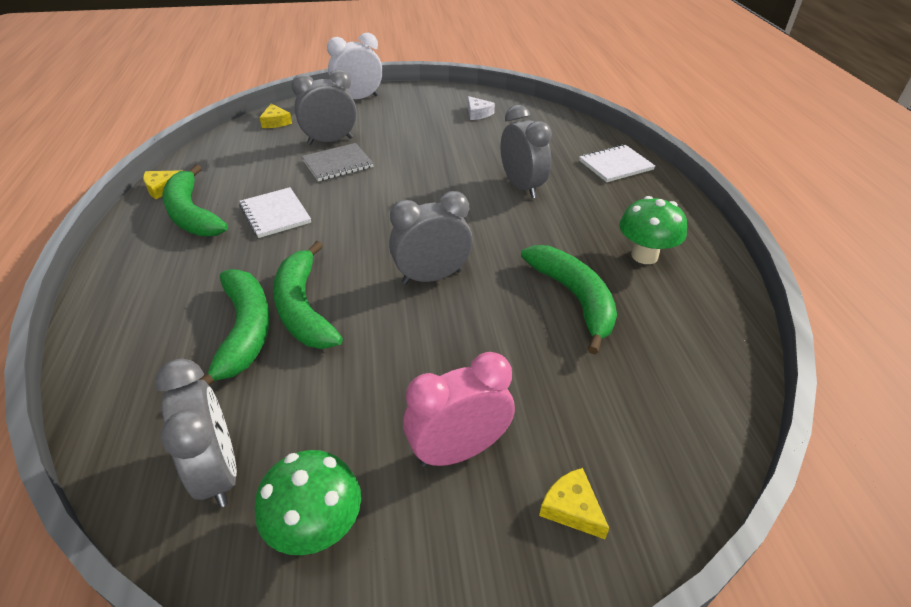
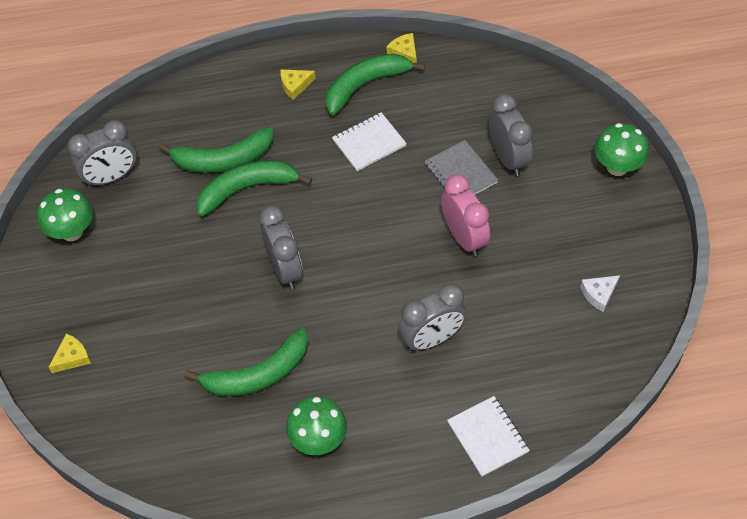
camera: 90 degrees right, 15 degrees up
yellow cheese [259,104,292,128] -> yellow cheese moved to [280,69,316,100]
white clock [327,33,383,99] -> green mushroom [594,123,649,176]
pink clock [403,352,515,467] -> pink clock moved to [441,174,490,256]

